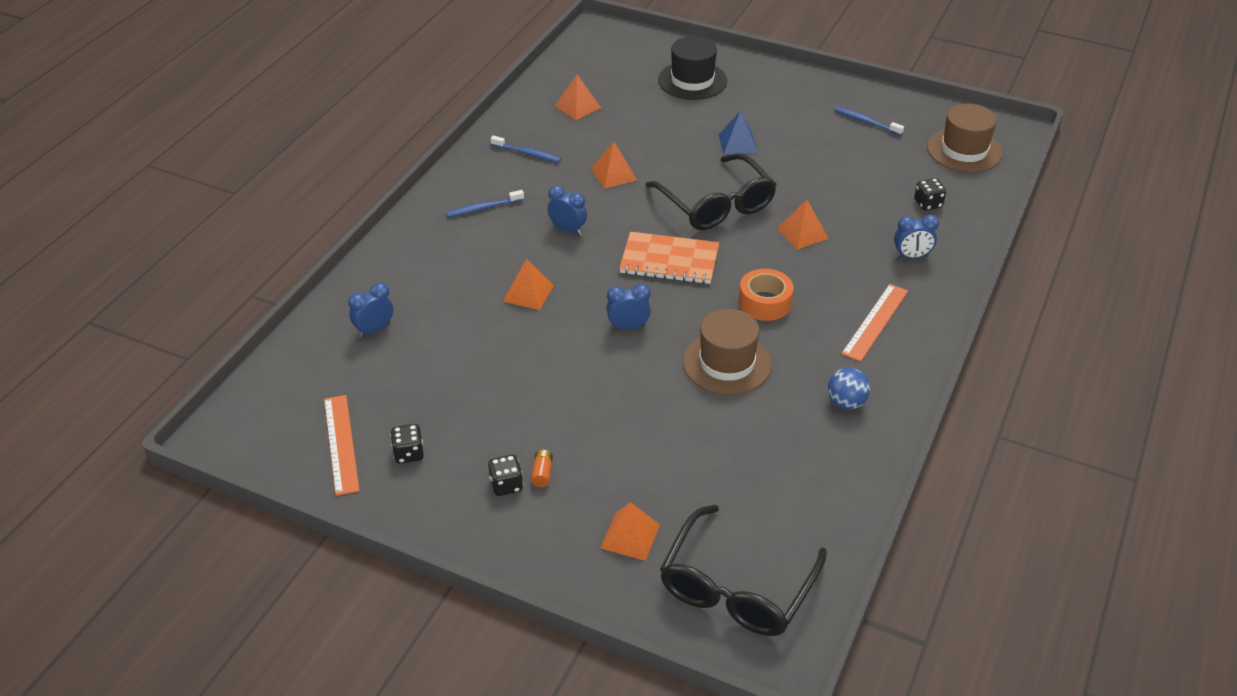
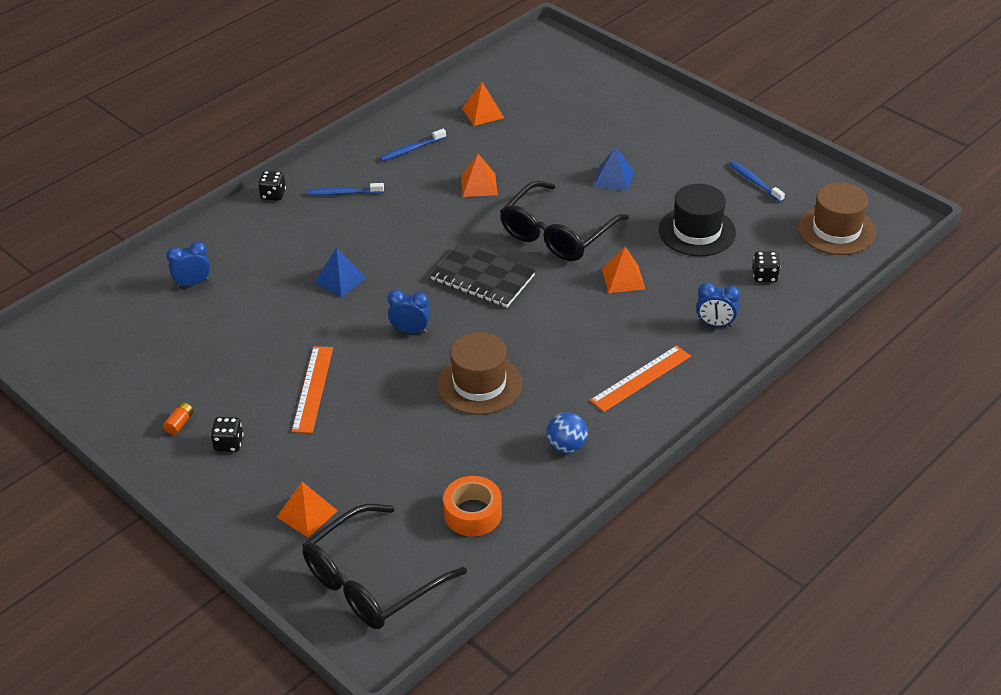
camera: 20 degrees right, 0 degrees up
orange ruler [324,395,360,496] -> orange ruler moved to [292,346,333,433]
black dice [390,424,424,463] -> black dice moved to [258,171,286,201]
blue toothbrush [491,135,561,163] -> blue toothbrush turned 105 degrees clockwise [380,129,446,161]
orange pyramid [503,259,554,310] -> blue pyramid [314,248,366,298]
orange battery [531,450,553,487] -> orange battery moved to [163,402,193,435]
blue clock [548,185,587,235] -> none
orange notebook [619,232,719,284] -> black notebook [430,243,536,308]
black glasses [645,153,777,230] -> black glasses turned 45 degrees clockwise [500,181,629,261]
black hat [658,36,727,100] -> black hat moved to [659,184,736,256]
orange tape [739,269,794,321] -> orange tape moved to [443,476,502,537]

